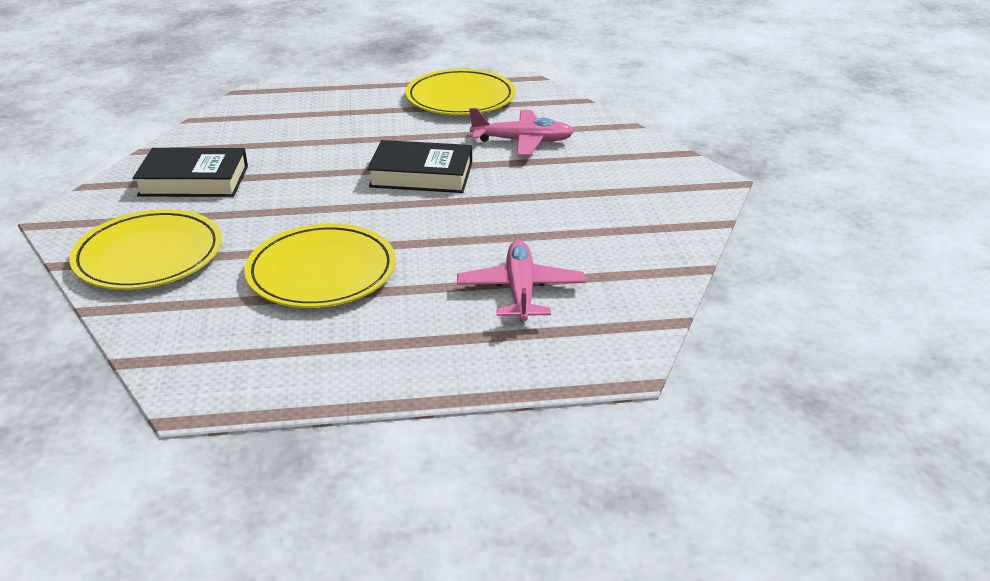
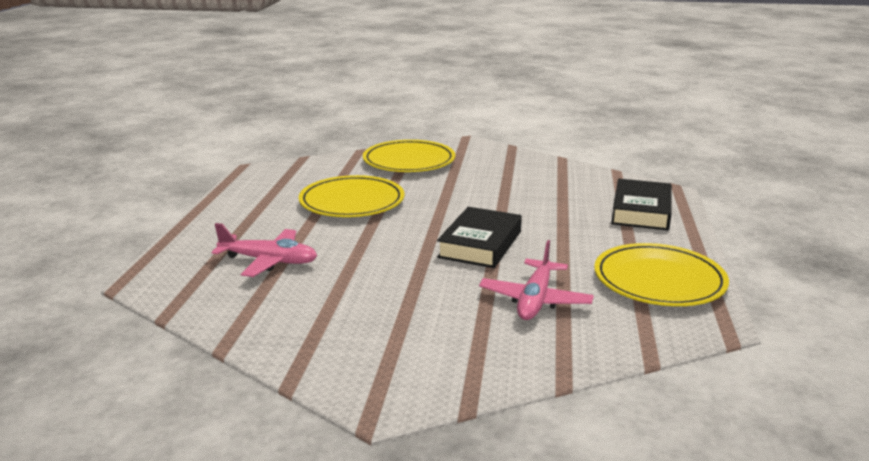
camera: 105 degrees right, 10 degrees down
black book [133,148,248,197] -> black book moved to [611,179,672,230]

